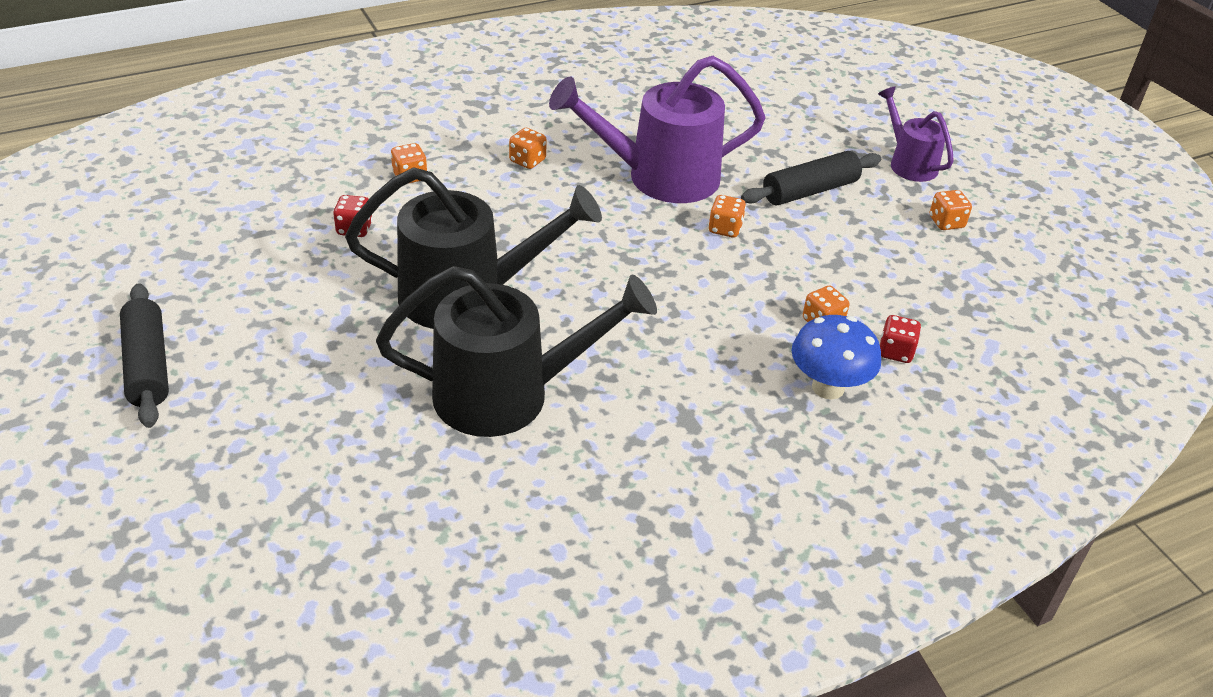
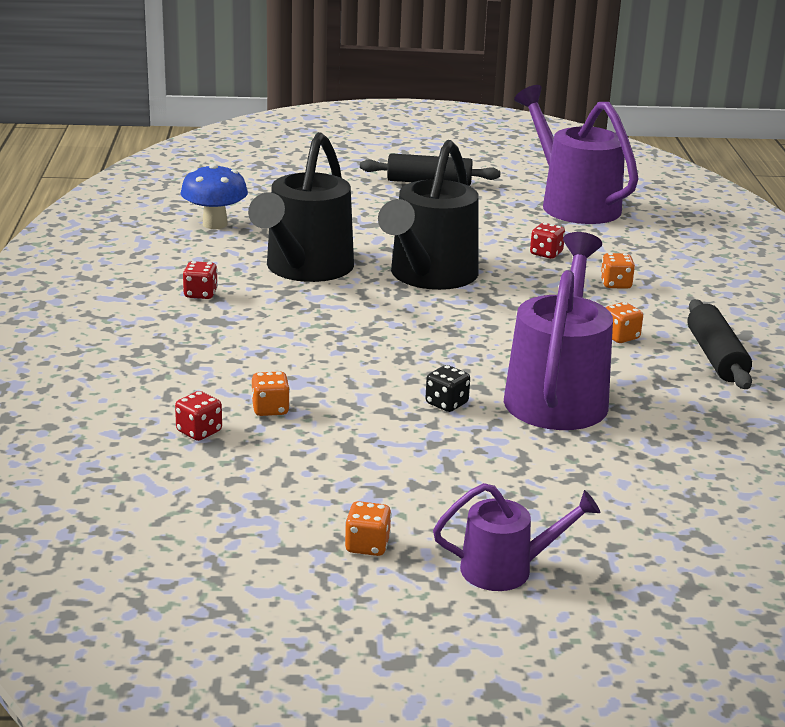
camera: 115 degrees right, 15 degrees down
orange dice [708,195,746,238] -> black dice [425,365,470,412]
black rolling pin [741,151,881,205] -> black rolling pin moved to [687,299,752,389]
blue mushroom [791,315,881,399] -> blue mushroom moved to [180,163,248,229]
none -> red dice [183,261,218,299]
none -> purple watering can [514,85,639,224]

